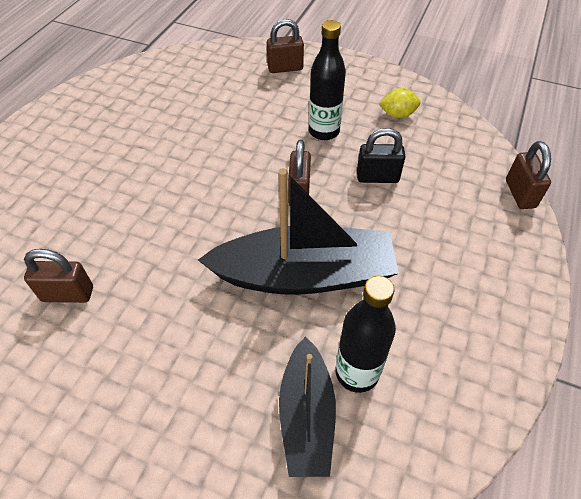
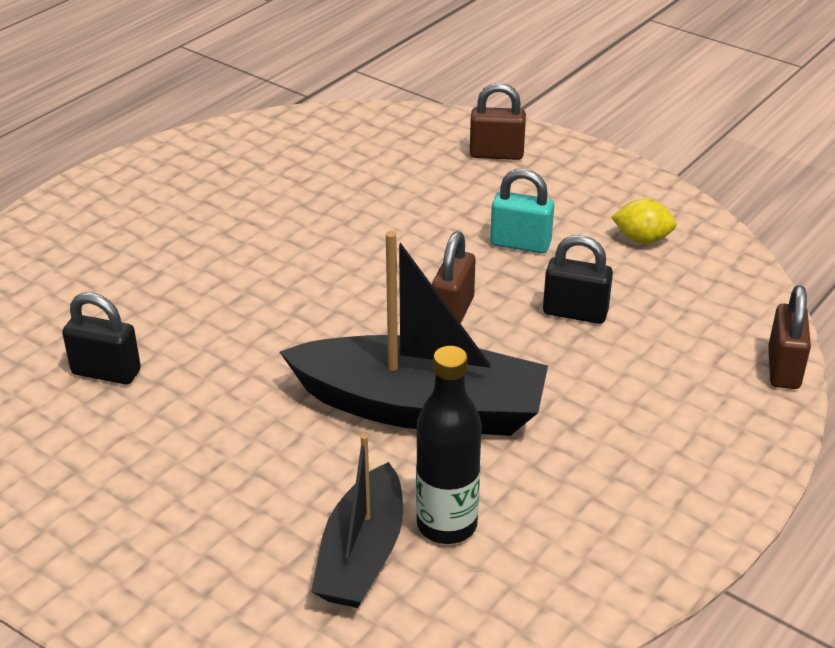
camera: 15 degrees right, 15 degrees down
brown padlock [24,249,93,303] -> black padlock [62,293,141,384]
black bottle [309,20,346,140] -> turquoise padlock [490,169,554,253]

